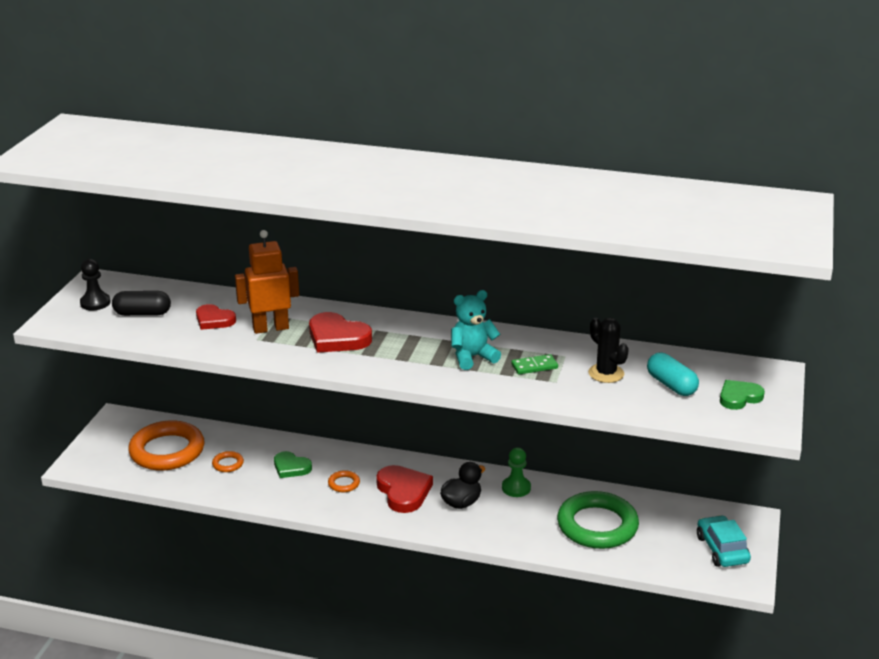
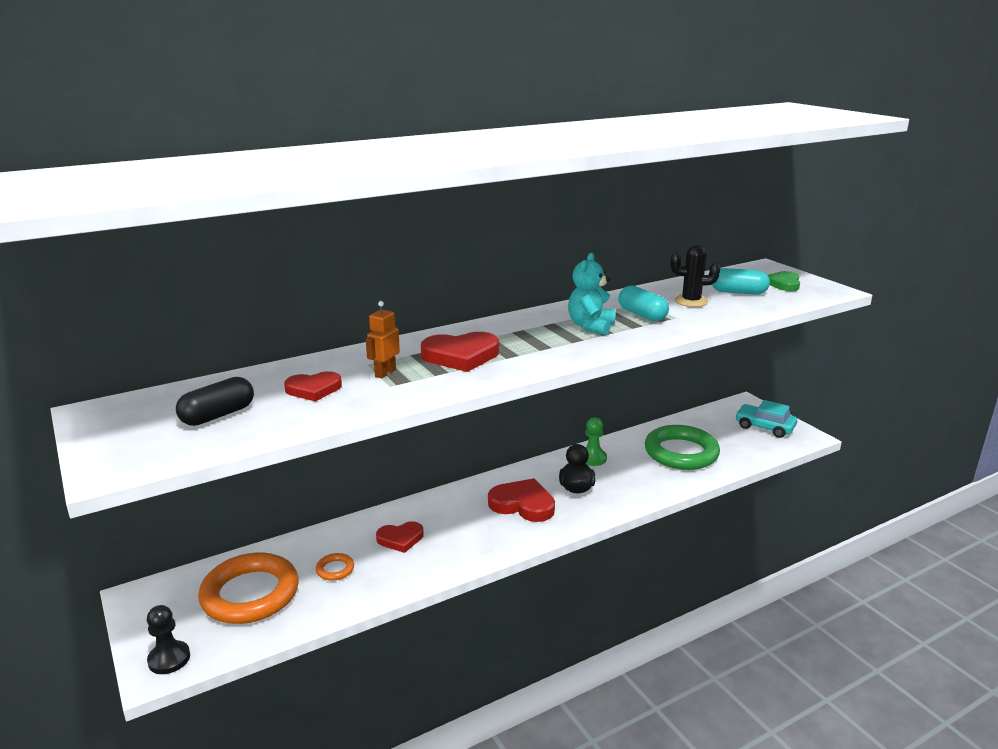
camera: 45 degrees left, 5 degrees down
black pawn [80,259,111,310] -> black pawn moved to [147,605,190,674]
orange robot [235,230,299,334] -> orange robot [366,301,400,378], size x0.58
green heart [274,451,312,478] -> red heart [376,521,424,553]
orange ring [328,470,360,492] -> none
green domino [511,354,558,374] -> turquoise capsule [618,285,669,321]

